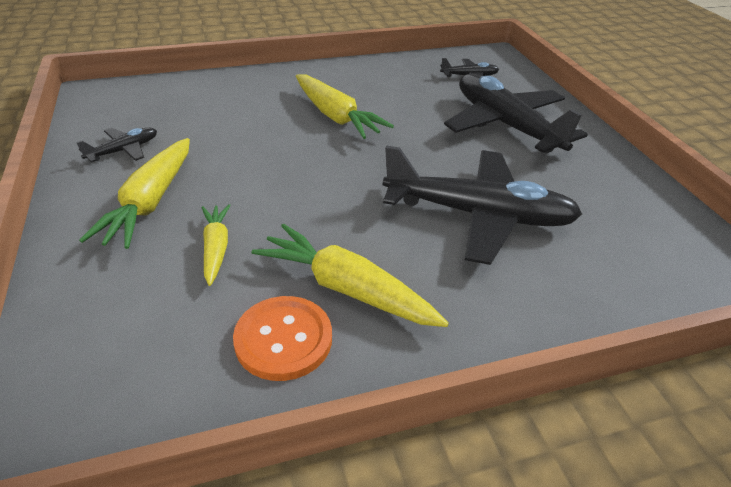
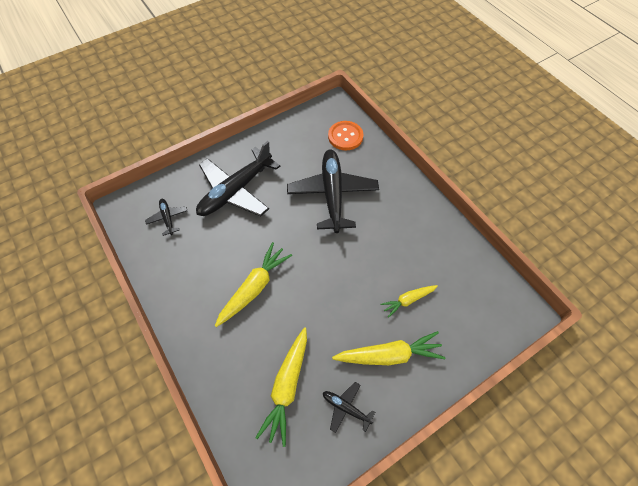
camera: 105 degrees left, 20 degrees up
orange button [233,296,332,381] -> orange button moved to [328,121,364,150]
yellow carrot [252,224,449,327] -> yellow carrot moved to [255,327,307,447]

